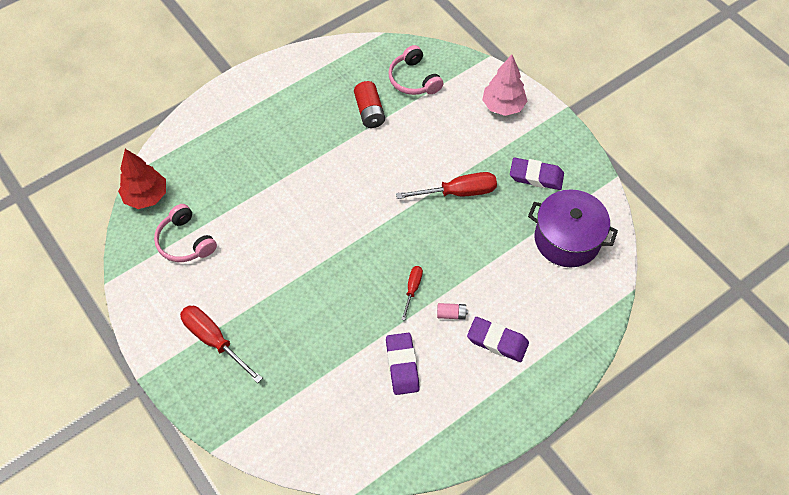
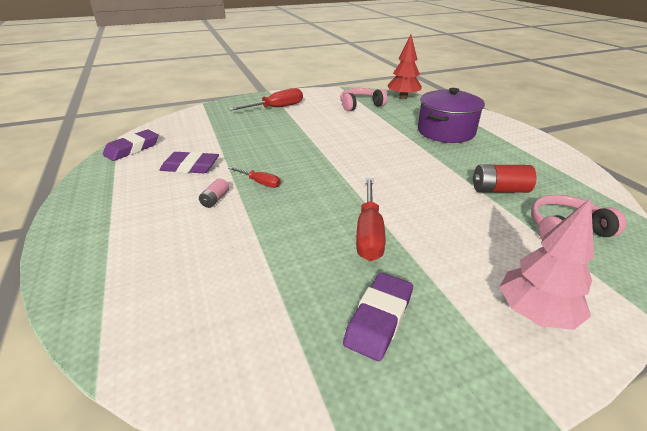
camera: 105 degrees right, 25 degrees down
purple eraser [467,317,529,362] -> purple eraser moved to [103,130,158,161]
purple pot [528,189,618,267] -> purple pot moved to [418,88,485,143]

